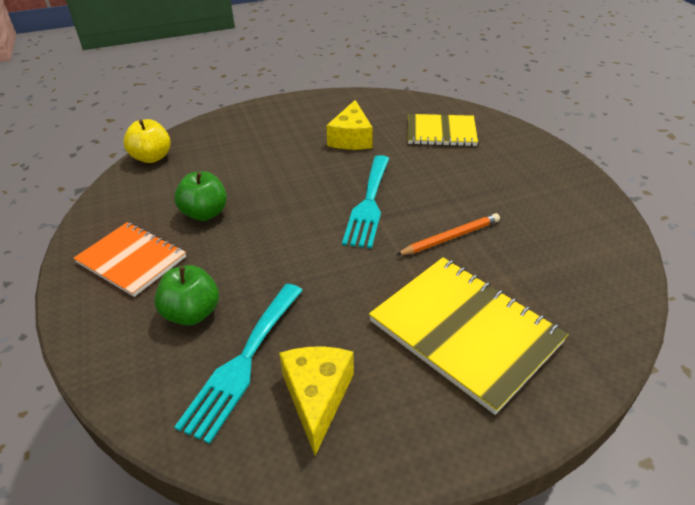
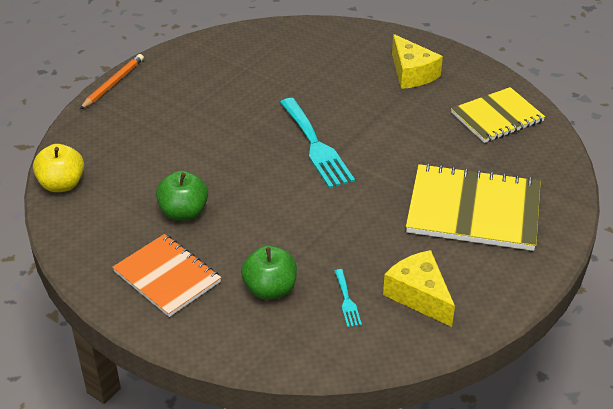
camera: 35 degrees left, 0 degrees up
orange notebook [73,222,186,297] -> orange notebook turned 45 degrees clockwise [112,234,221,317]
turquoise fork [174,284,303,444] -> turquoise fork [335,269,362,327], size x0.45
yellow cheese [326,100,373,150] -> yellow cheese moved to [392,34,443,89]
orange pencil [396,213,500,255] -> orange pencil moved to [80,54,144,109]
yellow notebook [408,114,478,146] -> yellow notebook moved to [451,87,545,143]

